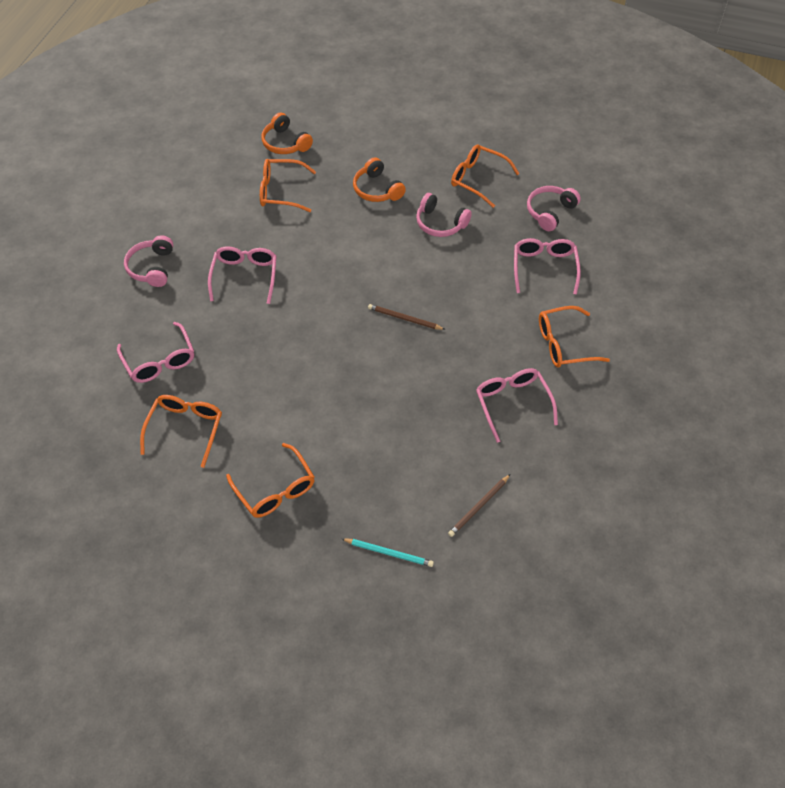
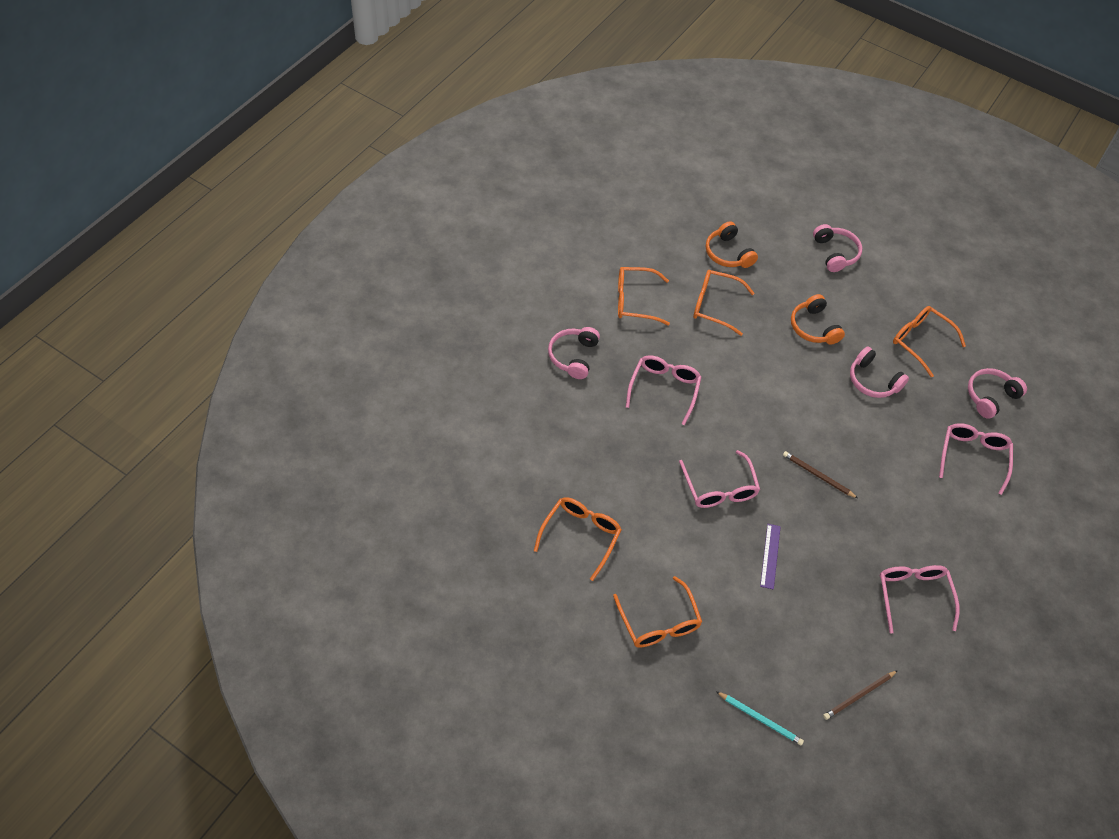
camera: 10 degrees right, 0 degrees up
pink glasses [117,322,194,383] -> pink glasses moved to [679,450,760,508]
orange glasses [539,306,610,368] -> orange glasses moved to [618,267,670,325]
none -> purple ruler [760,524,781,589]
none -> pink headphones [813,224,862,272]

